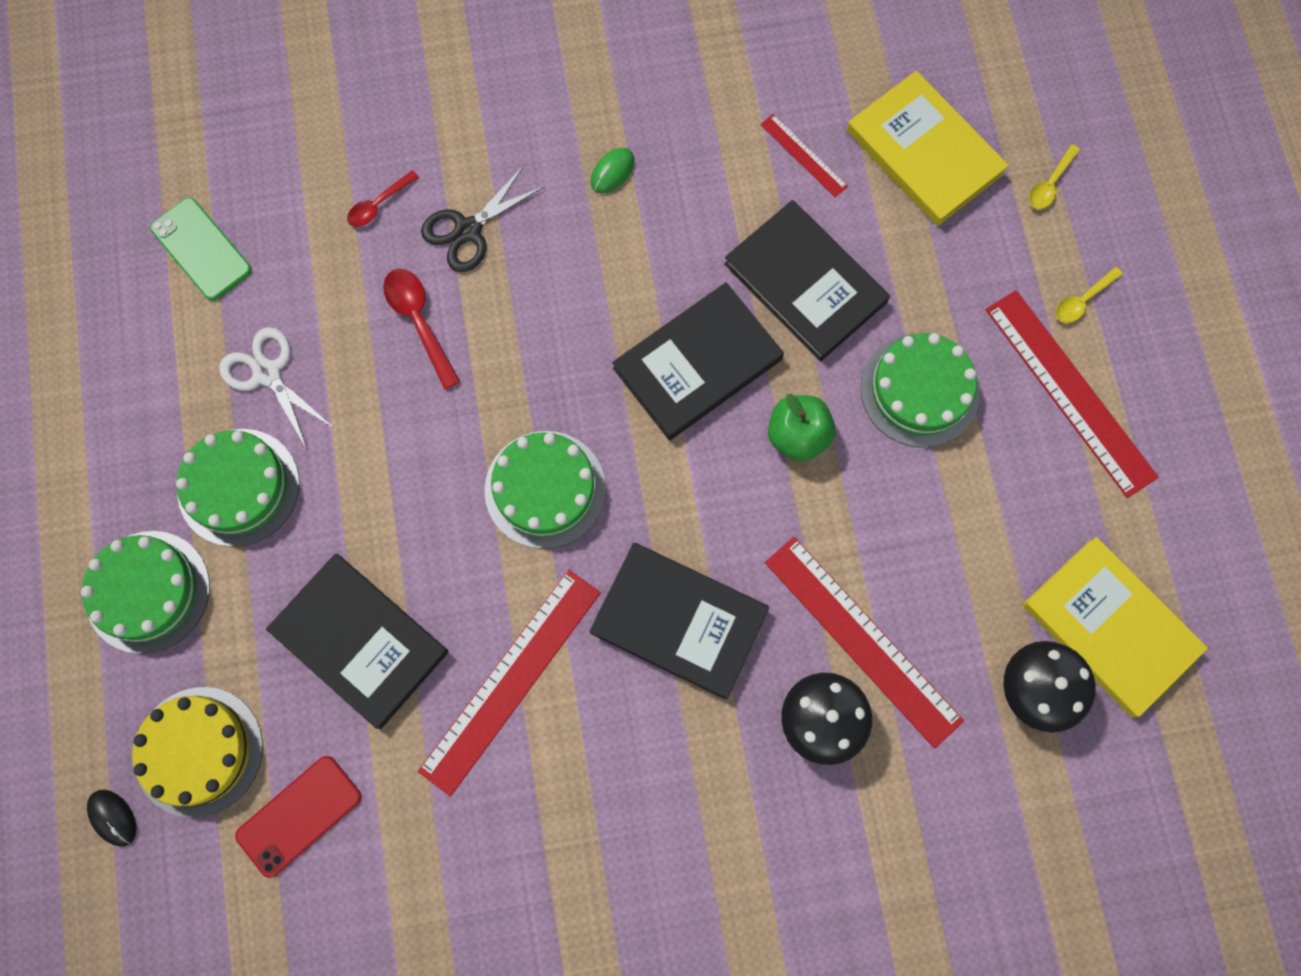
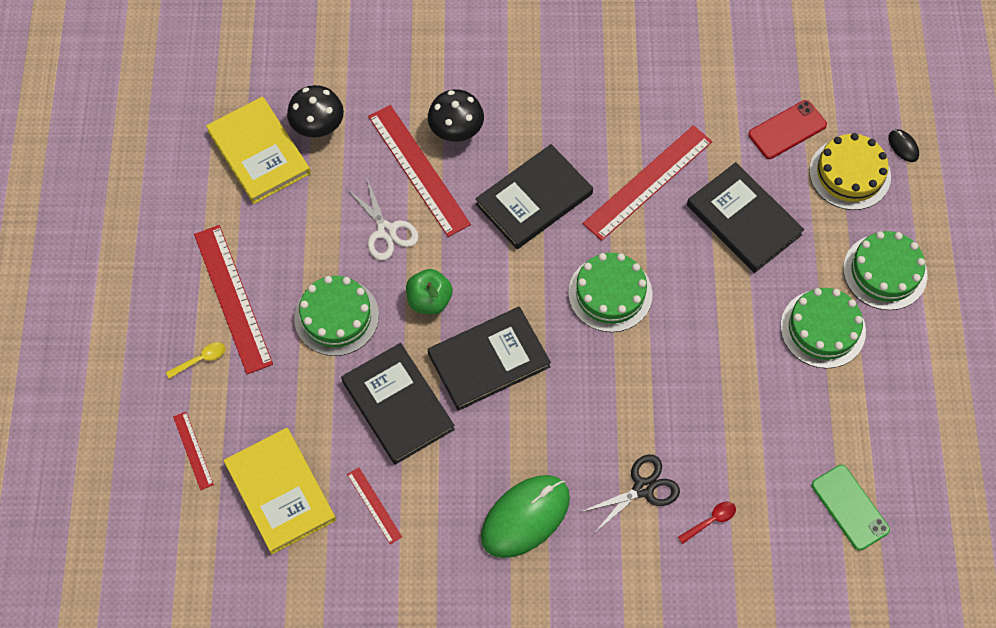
camera: 170 degrees left, 10 degrees down
white scissors [219,327,335,449] -> white scissors moved to [346,179,419,260]
red spoon [383,269,460,390] -> none
black book [590,543,769,700] -> black book turned 75 degrees counterclockwise [475,144,593,249]
green mouse [591,148,634,194] -> green mouse [481,475,570,558], size x2.37
yellow spoon [1029,144,1080,209] -> red ruler [173,412,214,490]

